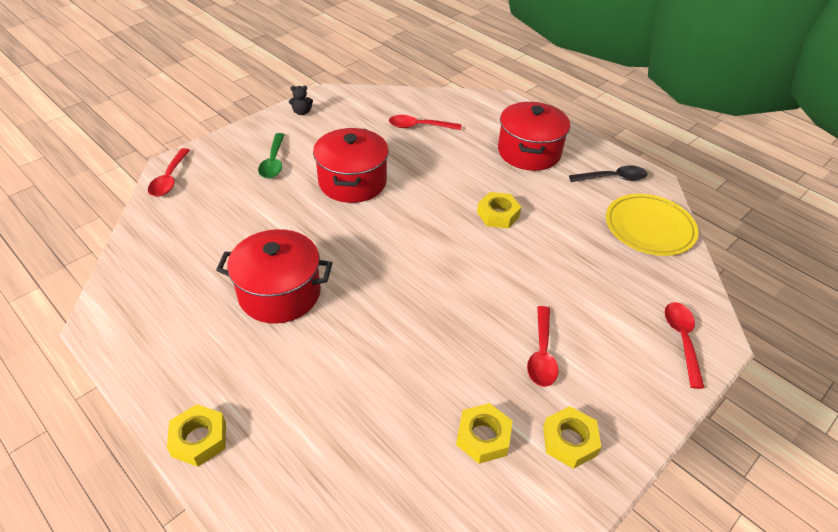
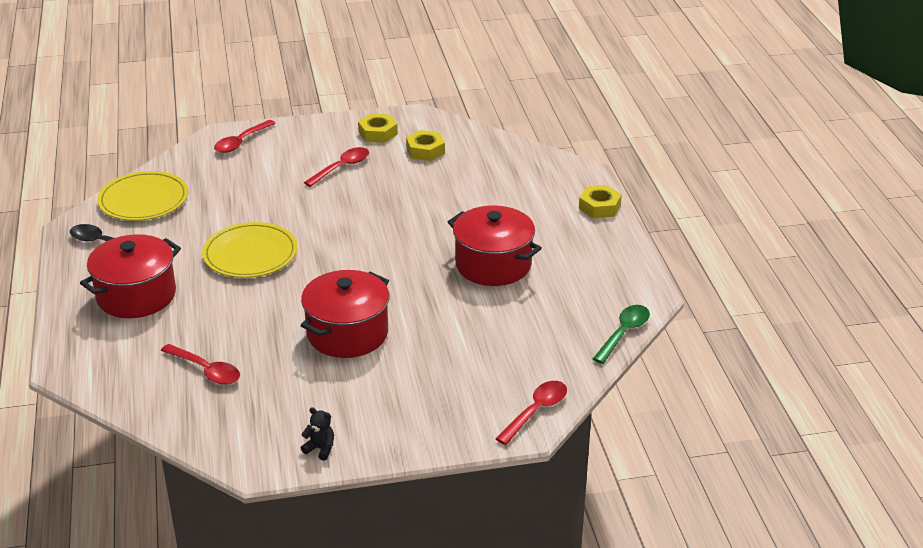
camera: 145 degrees left, 10 degrees down
green spoon [258,133,285,179] -> green spoon moved to [593,305,650,364]
yellow nut [477,192,521,228] -> yellow plate [202,222,298,278]

